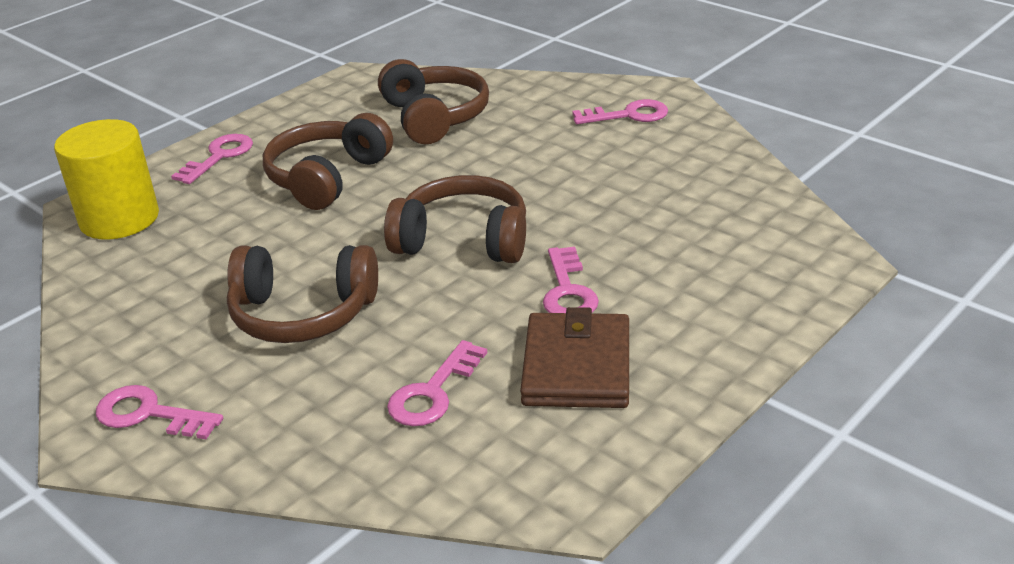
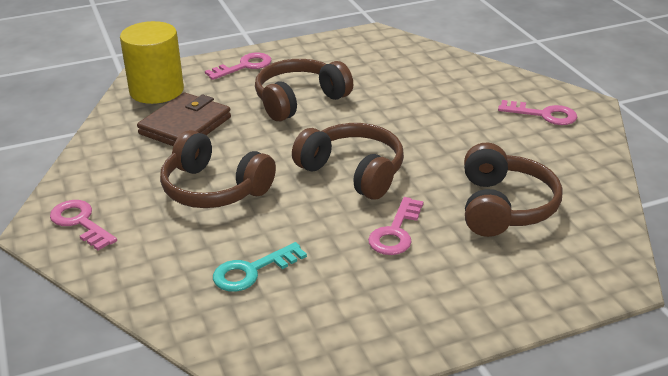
camera: 25 degrees right, 0 degrees up
brown headphones [378,59,489,144] -> brown headphones moved to [464,142,562,237]
pink key [387,340,487,426] -> turquoise key [213,242,307,292]
brown wallet [520,307,629,408] -> brown wallet moved to [137,92,231,146]

